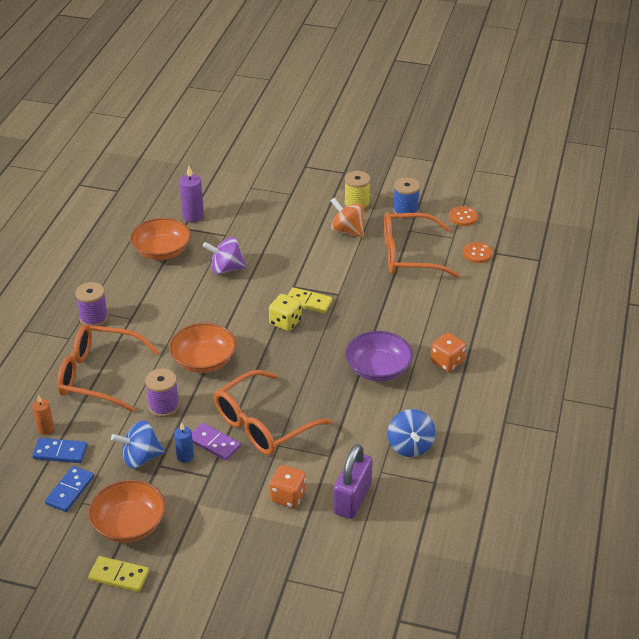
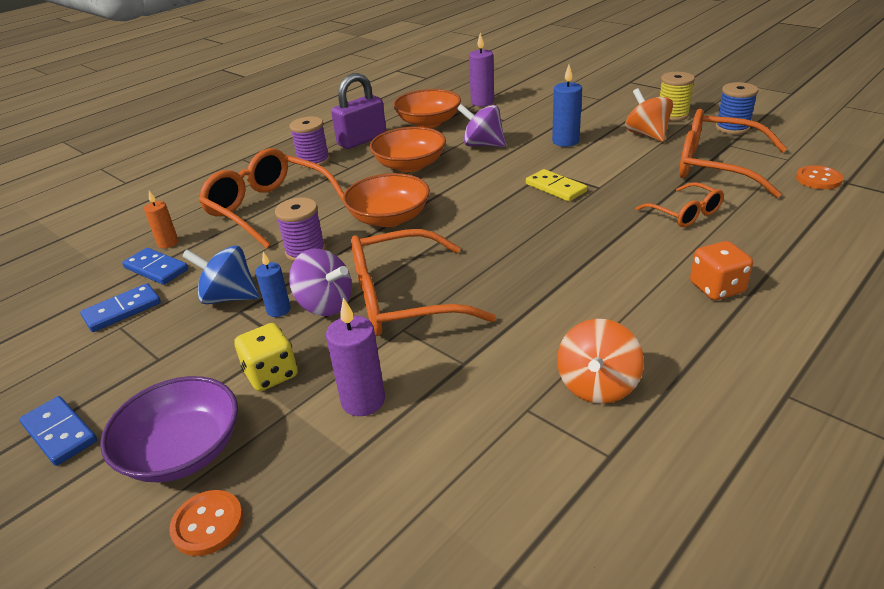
camera: 30 degrees right, 5 degrees down
orange bowl [88,480,166,543] -> orange bowl moved to [370,127,446,172]
yellow domino [88,556,149,592] -> blue domino [19,396,97,466]
purple domino [192,423,241,461] -> purple spinning top [289,249,352,316]
yellow dice [269,294,302,331] -> yellow dice moved to [234,323,298,391]
orange dice [270,465,306,508] -> purple candle [326,298,385,416]
purple padlock [333,444,373,519] -> purple padlock moved to [331,73,386,149]
purple bowl [345,331,413,382] -> purple bowl moved to [100,376,238,482]
blue spinning top [388,409,436,457] -> orange spinning top [557,319,644,404]
orange button [449,206,478,226] -> orange button moved to [169,490,243,556]
none -> blue candle [552,65,582,147]
none -> orange glasses [636,182,724,227]

